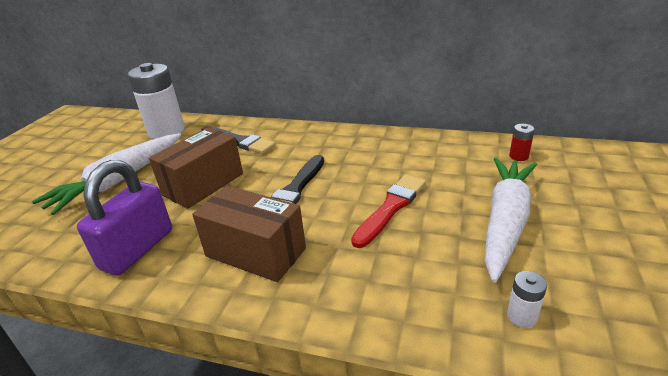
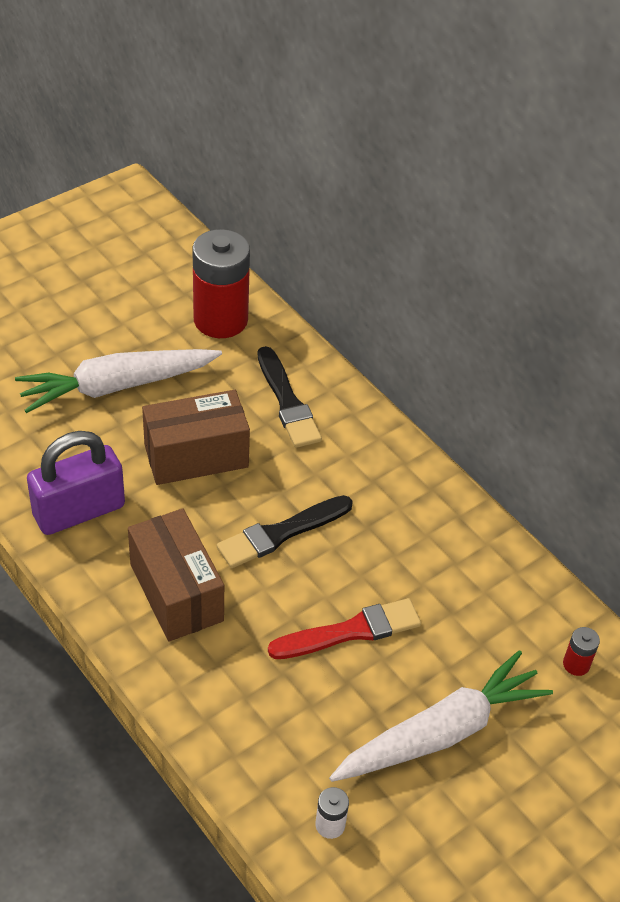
camera: 30 degrees right, 15 degrees up
white battery [127,63,185,139] -> red battery [192,229,250,338]

